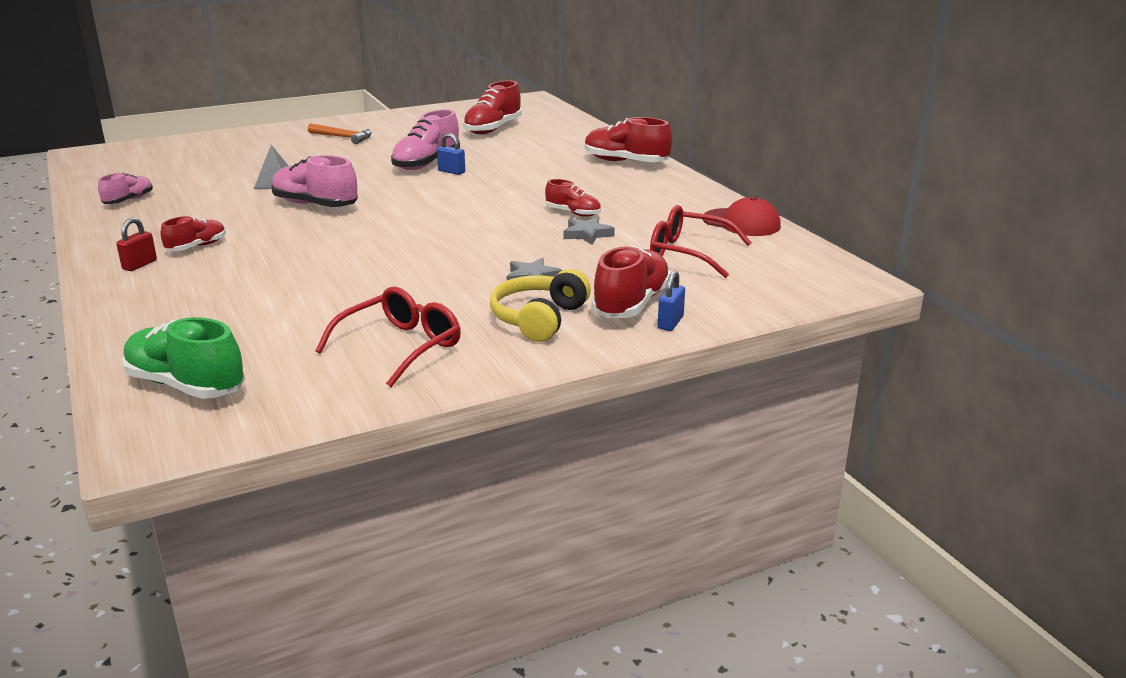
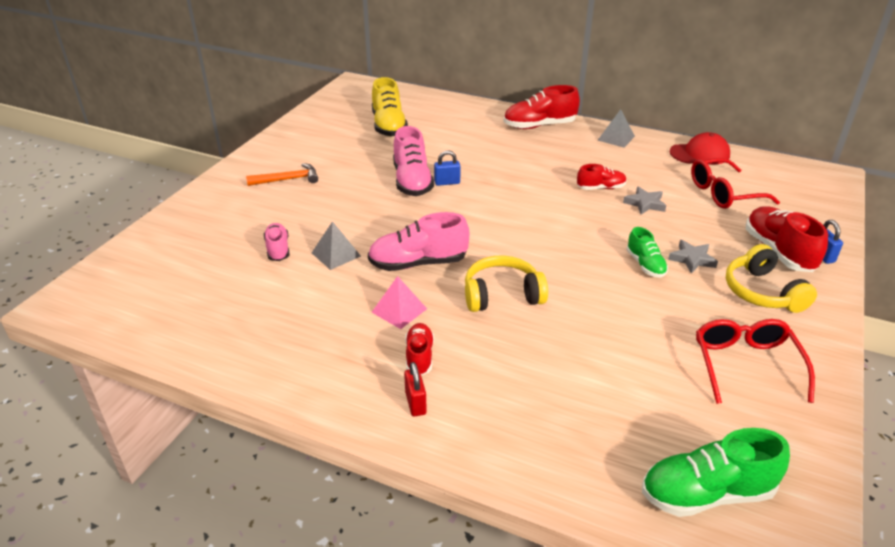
camera: 40 degrees left, 10 degrees up
pink shoe [98,173,153,204] -> pink shoe moved to [264,223,289,261]
red shoe [463,80,522,134] -> yellow shoe [372,77,408,136]
none -> pink pyramid [372,276,427,329]
none -> yellow headphones [465,255,548,312]
none -> grey pyramid [598,109,635,148]
none -> green shoe [626,227,668,277]

